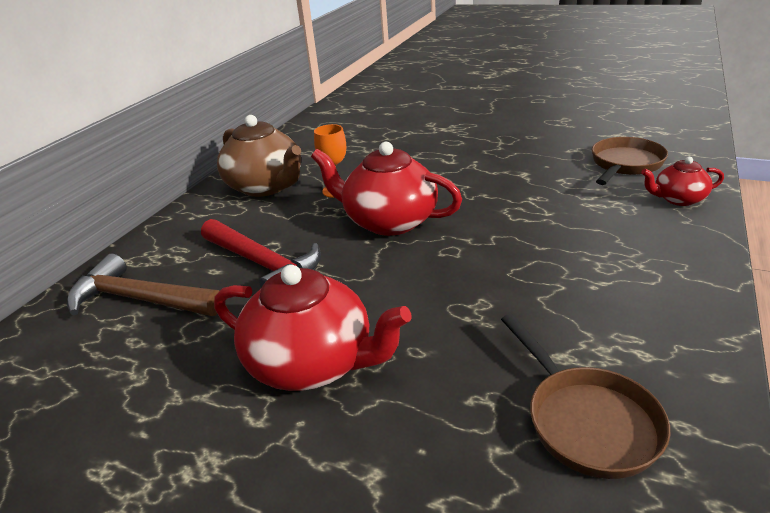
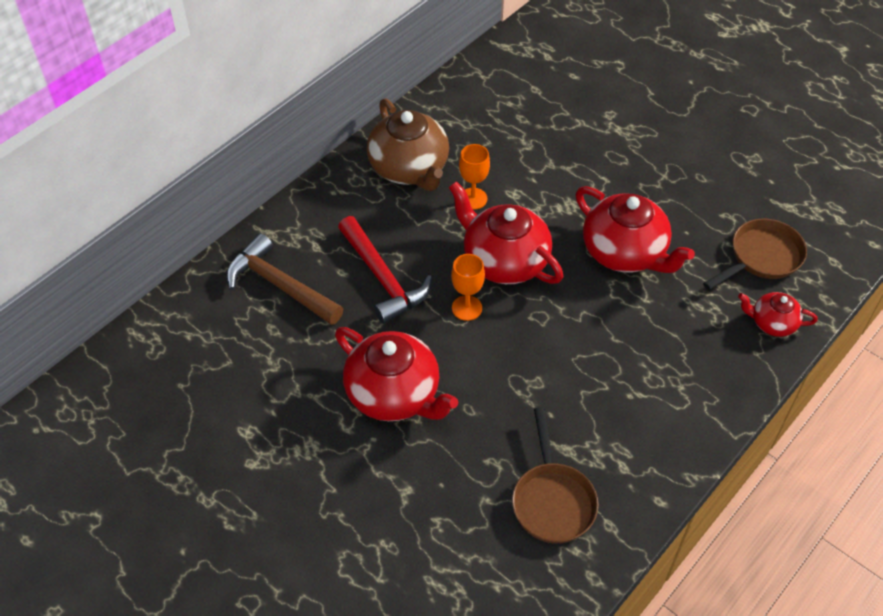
camera: 15 degrees right, 20 degrees up
none -> orange goblet [451,254,485,321]
none -> red teapot [576,186,695,273]

